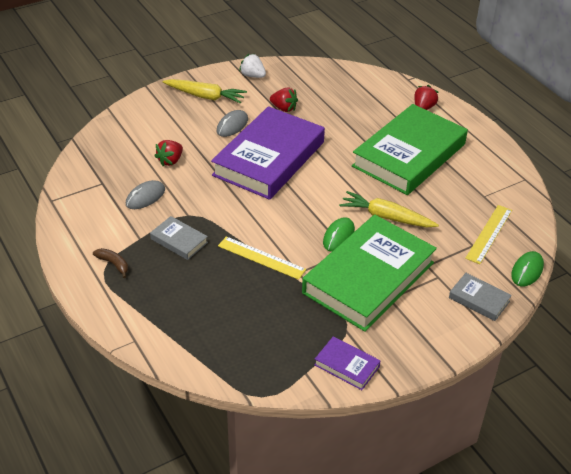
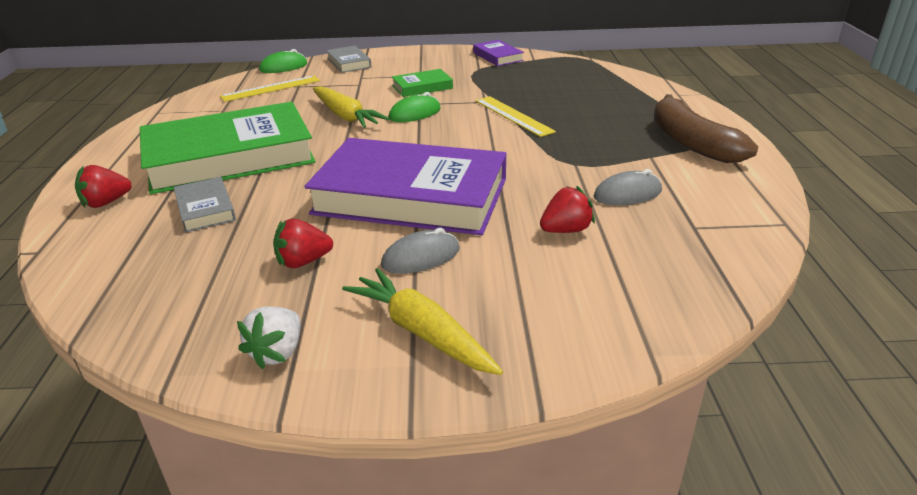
camera: 150 degrees left, 10 degrees down
brown banana [93,248,128,278] -> brown banana [654,94,758,163], size x2.27
grey book [150,216,208,260] -> grey book moved to [174,177,236,232]
purple book [211,106,325,200] -> purple book turned 45 degrees clockwise [304,138,506,235]
white strawberry [239,54,266,78] -> white strawberry turned 45 degrees clockwise [237,307,300,369]
red strawberry [270,88,298,112] -> red strawberry turned 75 degrees counterclockwise [273,219,333,268]
green book [302,215,437,332] -> green book [392,69,453,97], size x0.42

